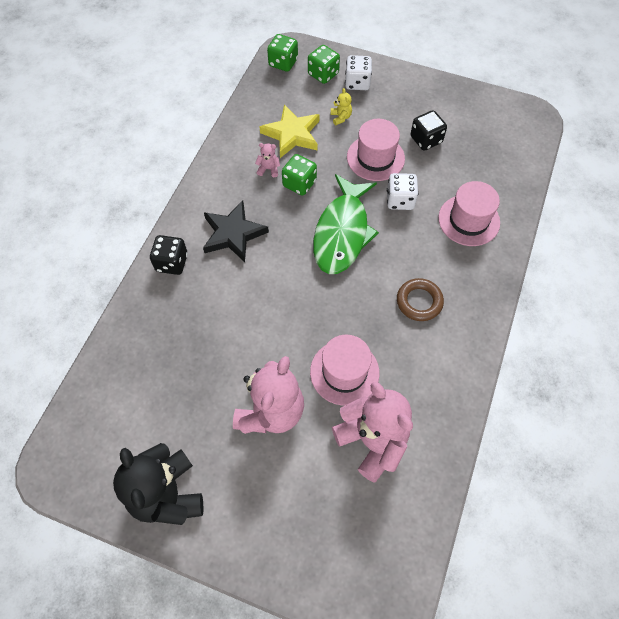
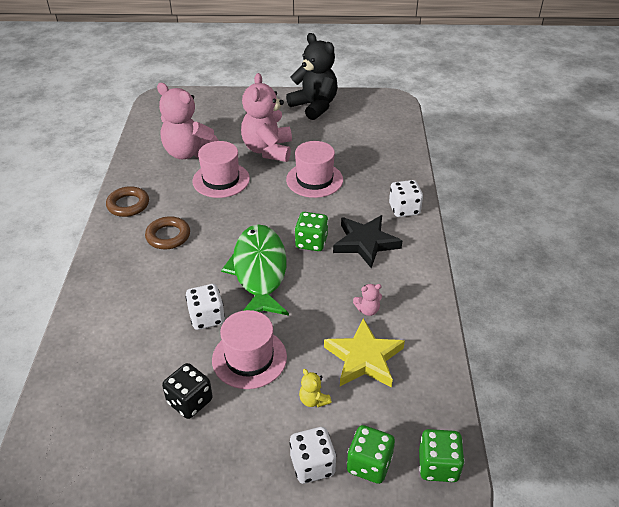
camera: 160 degrees right, 20 degrees down
black dice [150,235,188,275] -> white dice [389,180,423,217]
green dice [282,154,317,196] -> green dice moved to [295,212,328,251]
pink hat [438,181,500,246] -> pink hat moved to [286,141,343,198]
none -> brown ring [106,186,149,217]

